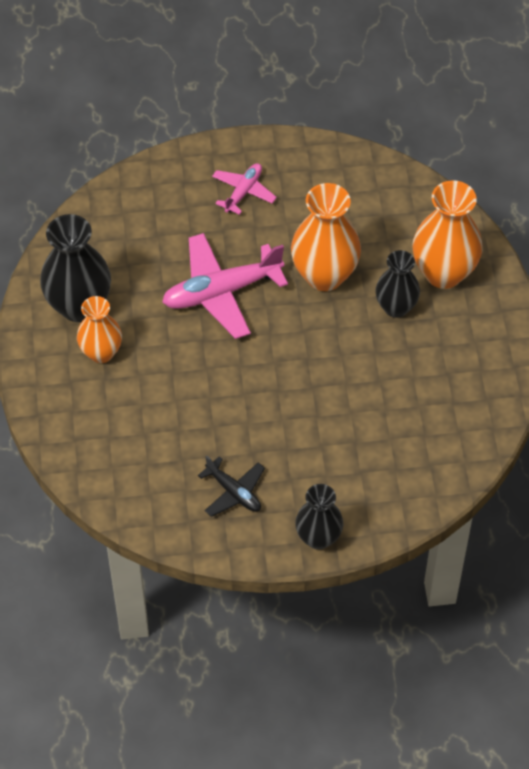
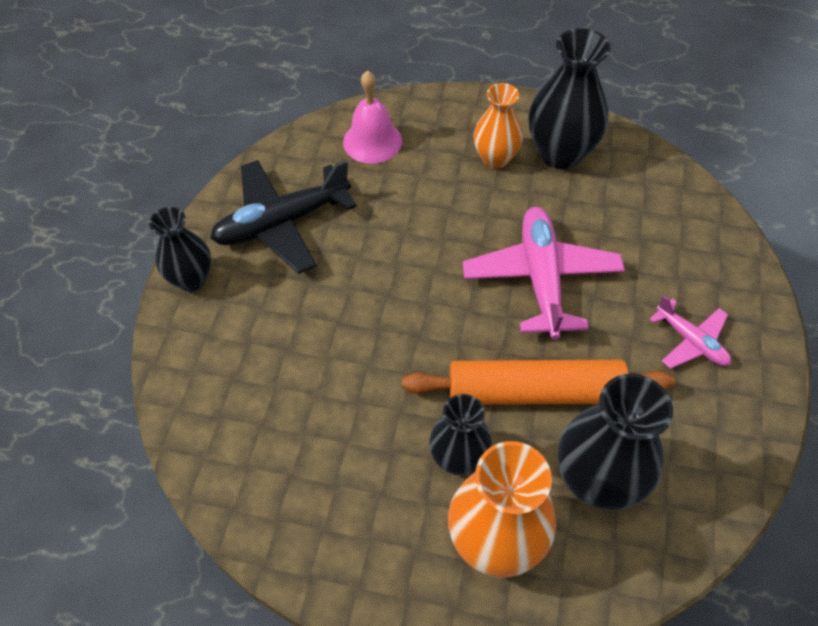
camera: 110 degrees right, 0 degrees up
black plane [198,455,265,517] -> black plane [210,160,357,274], size x1.83
orange vase [291,183,361,291] -> orange rolling pin [402,360,675,405]
none -> pink bell [343,70,402,164]
none -> black vase [558,374,673,510]

